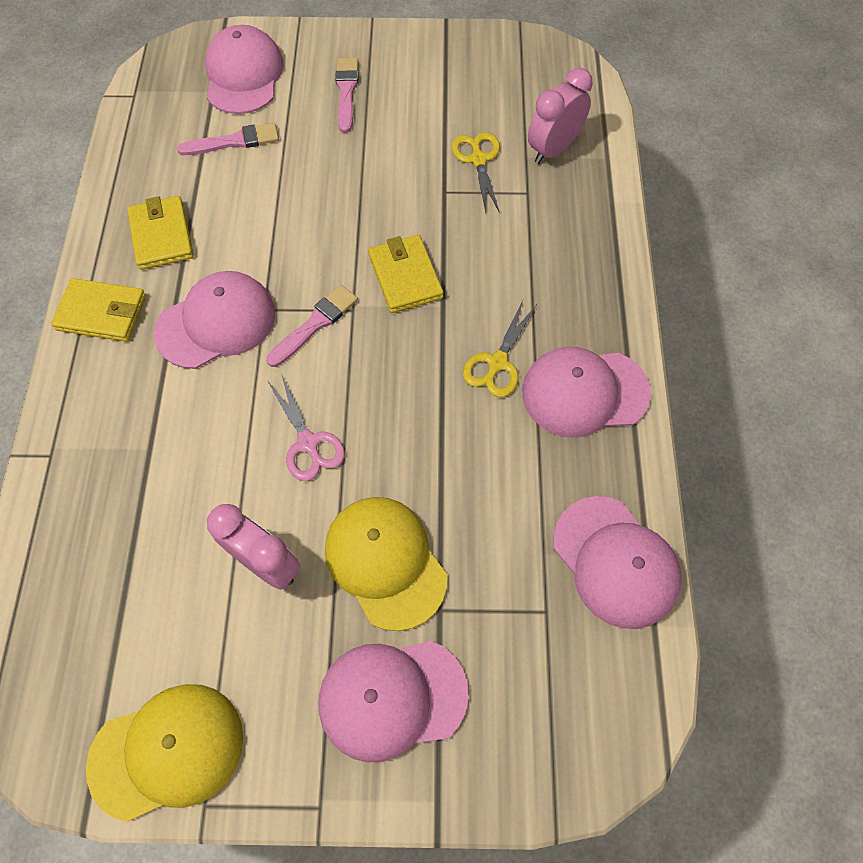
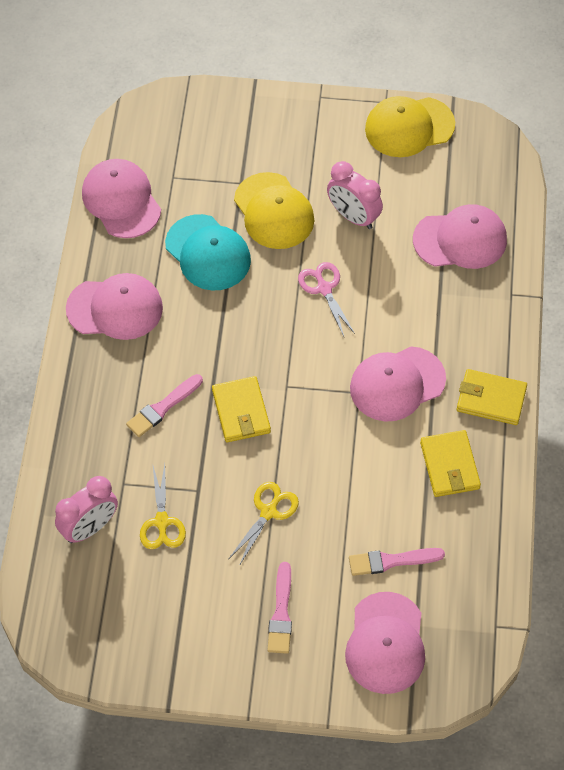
camera: 175 degrees left, 5 degrees down
pink brush [266,285,358,367] -> pink brush moved to [126,374,203,437]
pink cap [319,641,469,763] -> pink cap moved to [413,204,507,269]
yellow scissors [463,300,537,397] -> yellow scissors moved to [229,482,299,566]
none -> turquoise cap [165,214,251,291]

